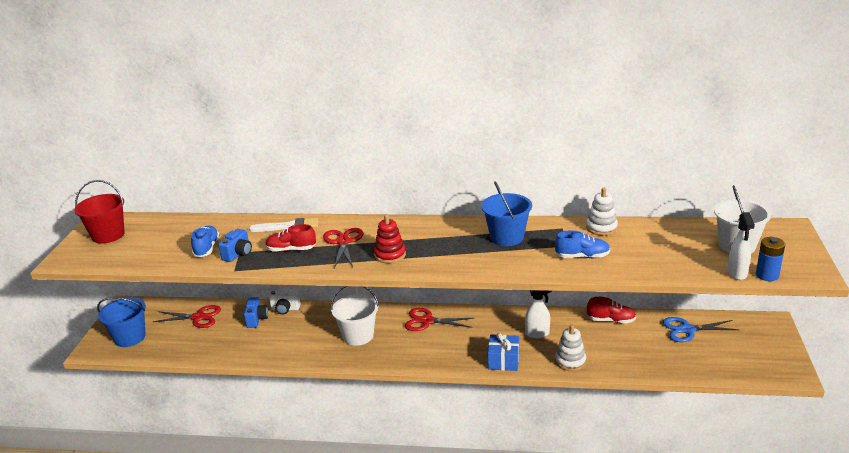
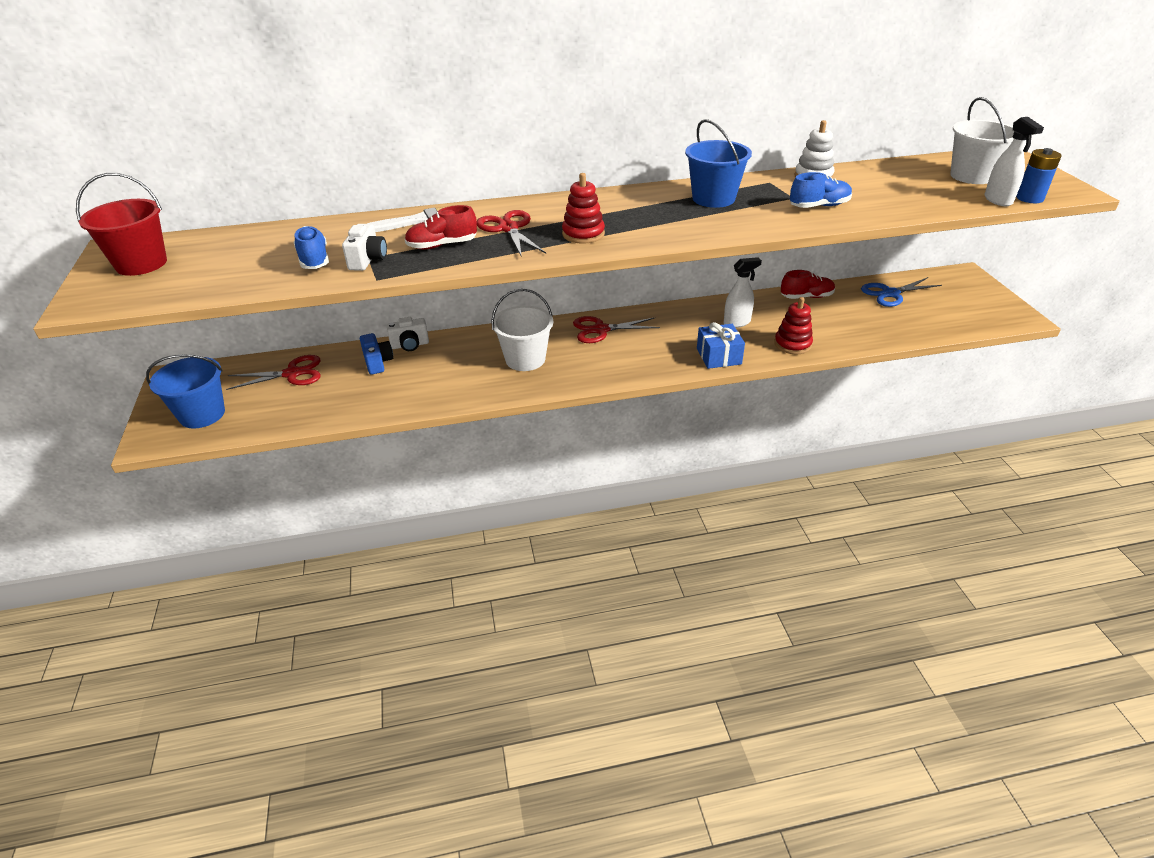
camera: 20 degrees left, 10 degrees up
blue camera [218,229,252,262] -> white camera [342,224,387,271]
white stacking toy [555,325,586,371] -> red stacking toy [774,297,813,354]

